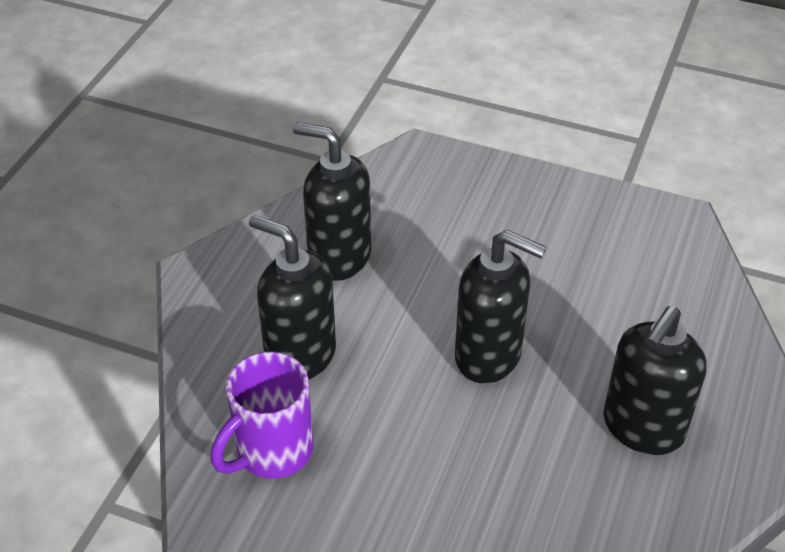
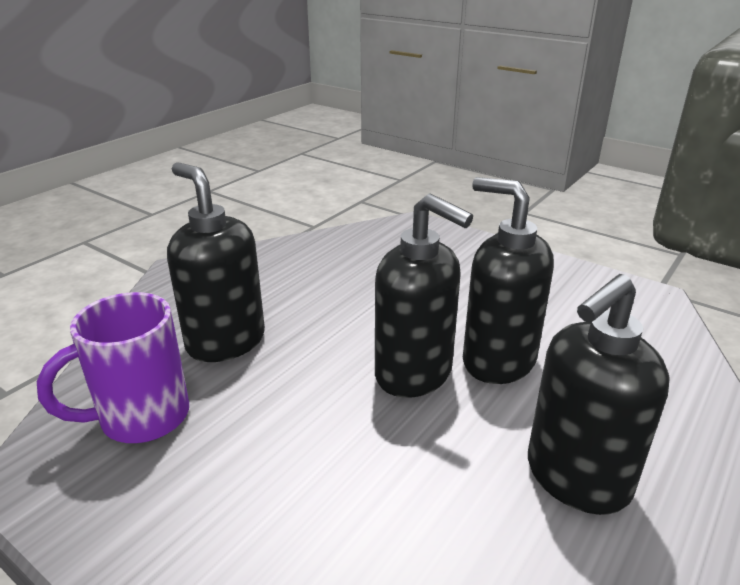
camera: 15 degrees right, 15 degrees down
black soap dispenser [293,122,371,281] -> black soap dispenser moved to [463,177,554,384]

